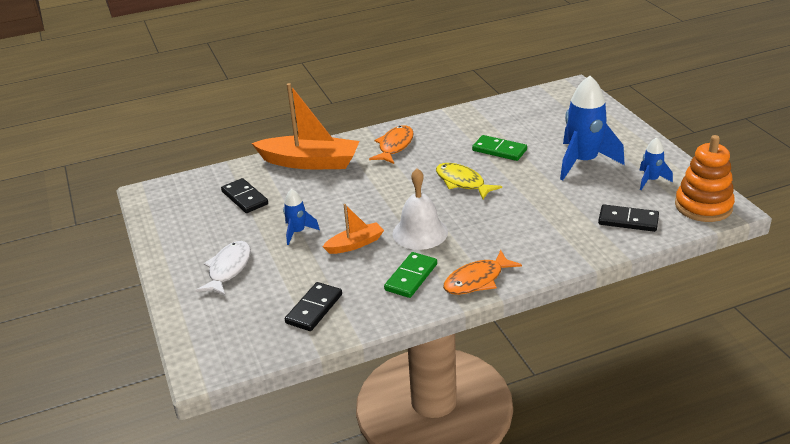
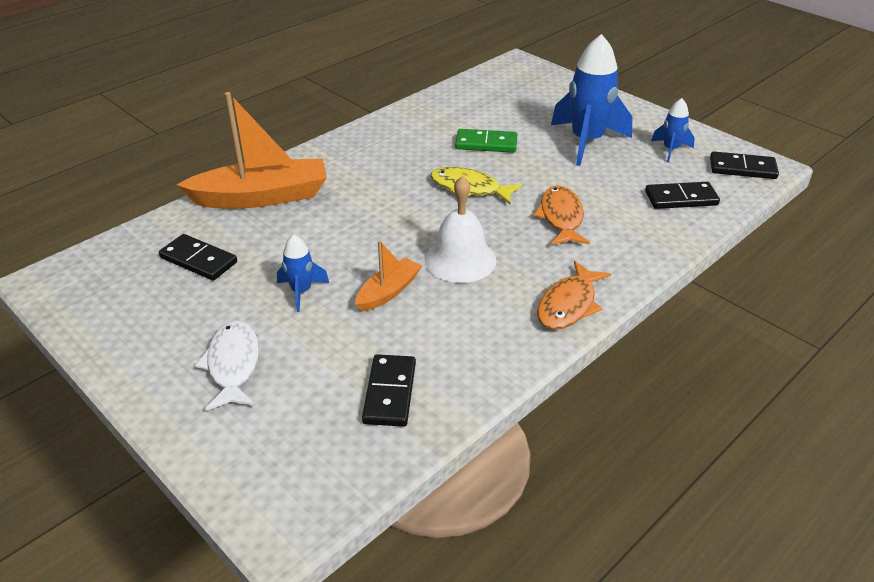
camera: 25 degrees left, 5 degrees up
orange fish [369,125,414,164] -> orange fish moved to [533,185,590,245]
green domino [384,252,437,298] -> none
orange stacking toy [675,135,735,222] -> black domino [710,151,779,179]

